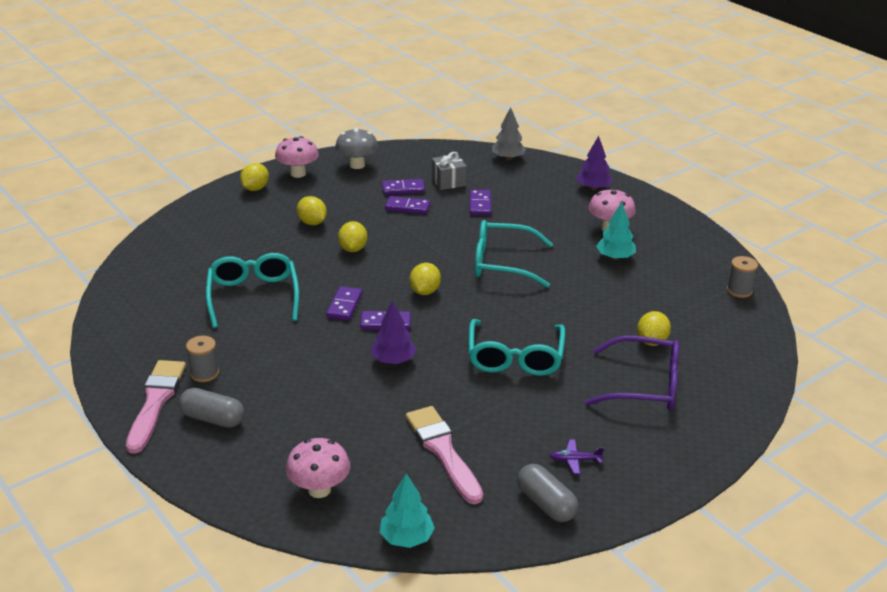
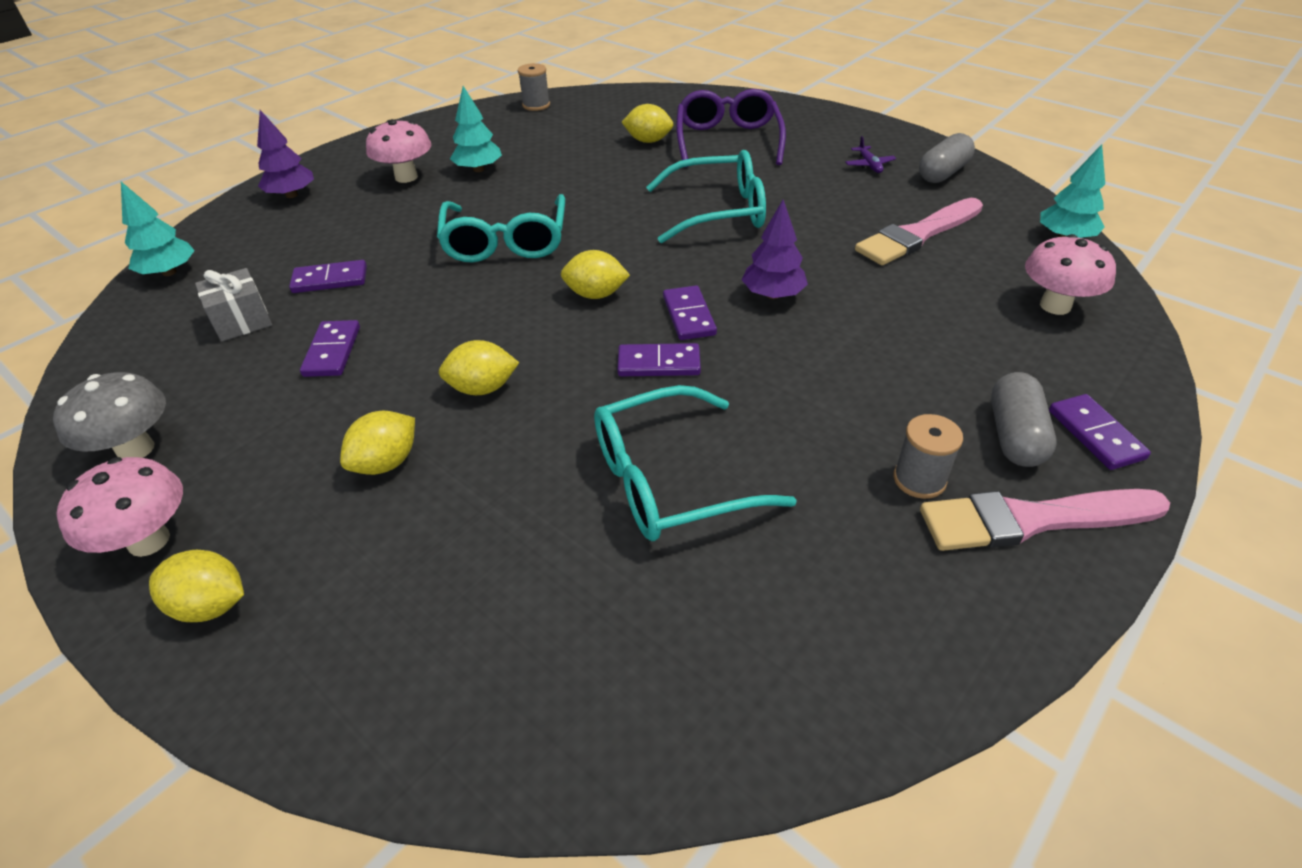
camera: 100 degrees left, 10 degrees up
purple domino [382,179,425,195] -> purple domino moved to [1049,394,1151,470]
grey tree [492,107,526,160] -> turquoise tree [121,182,195,276]

